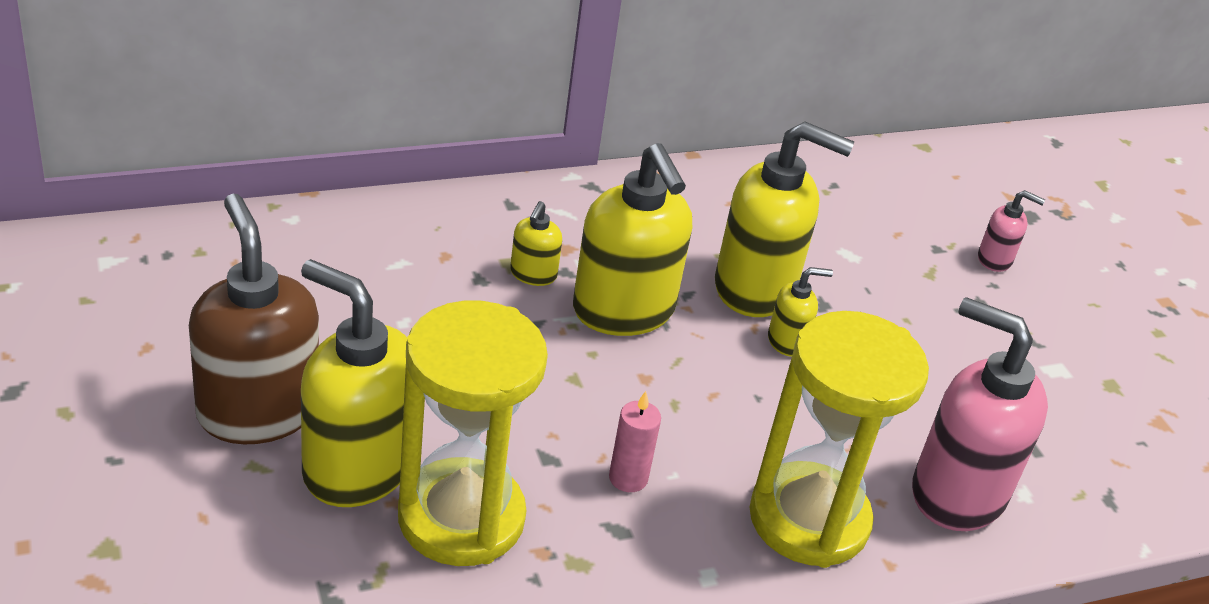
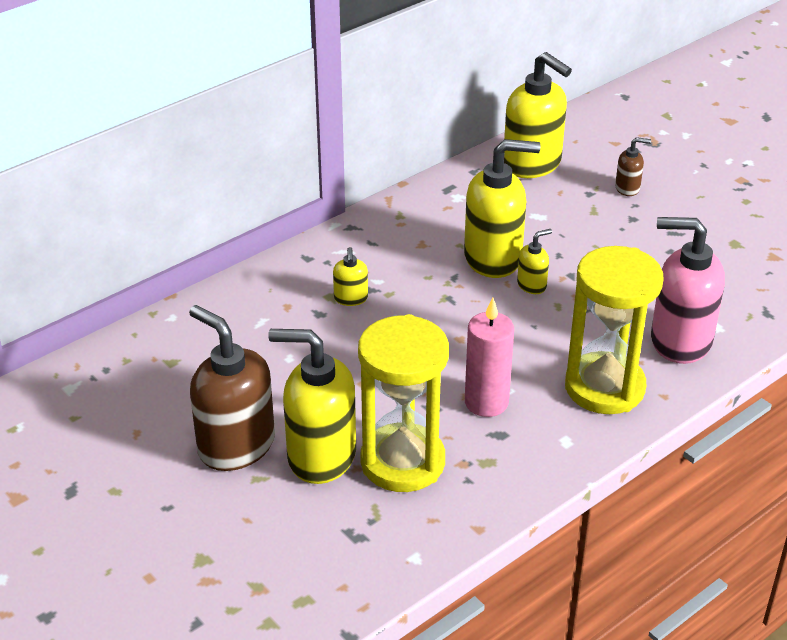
camera: 15 degrees left, 0 degrees up
yellow soap dispenser [573,143,692,336] -> yellow soap dispenser moved to [504,52,572,178]
pink candle [609,391,661,492] -> pink candle [465,298,514,417], size x1.66
pink soap dispenser [978,190,1045,272] -> brown soap dispenser [615,137,651,196]

